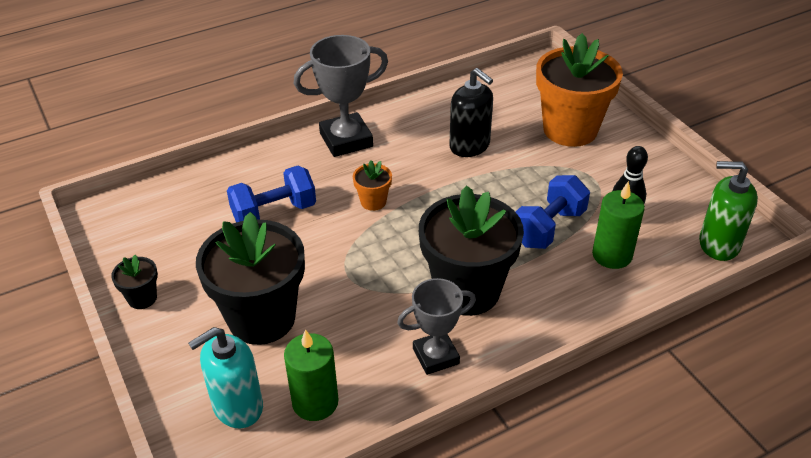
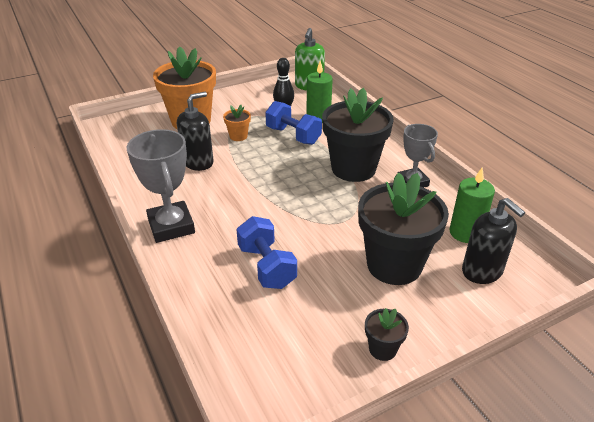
camera: 90 degrees left, 5 degrees down
turquoise soap dispenser [188,327,263,428] -> black soap dispenser [462,198,525,284]
orange flower pot [353,160,392,211] -> orange flower pot moved to [223,105,251,141]

